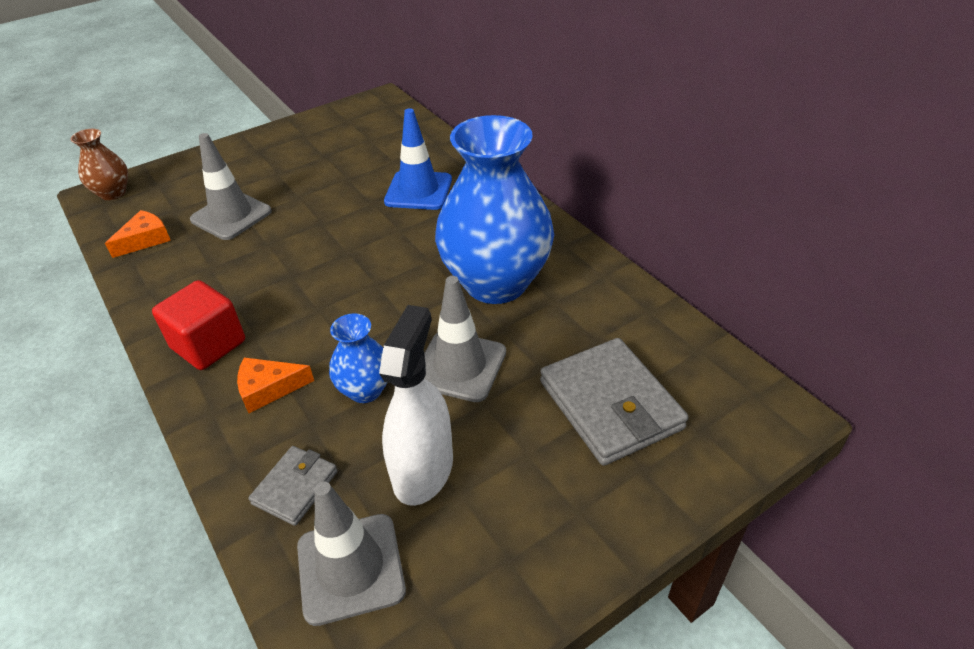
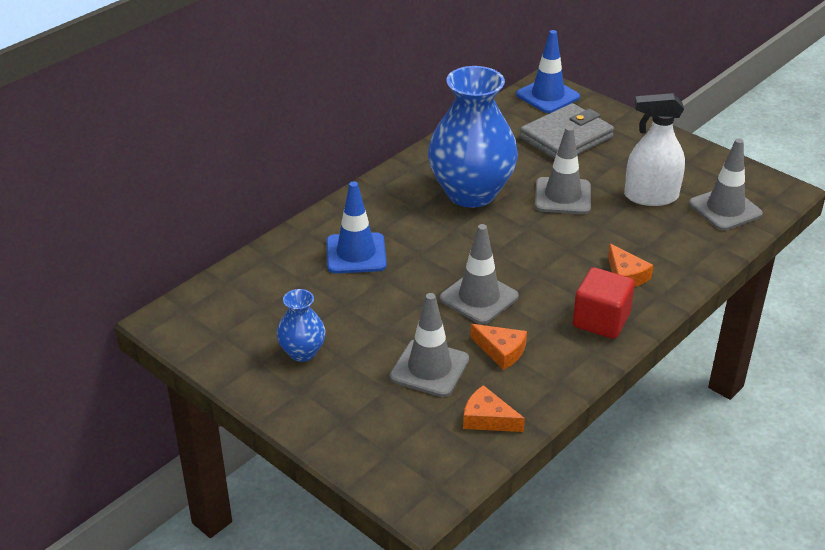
camera: 105 degrees left, 5 degrees down
brown vase [71,129,128,200] -> none
grey wallet [249,446,338,526] -> none
blue vase [329,313,388,403] -> blue vase moved to [277,289,326,362]
none -> grey traffic cone [440,224,519,324]
none -> orange cheese [471,324,527,370]
none -> blue traffic cone [516,30,580,113]

